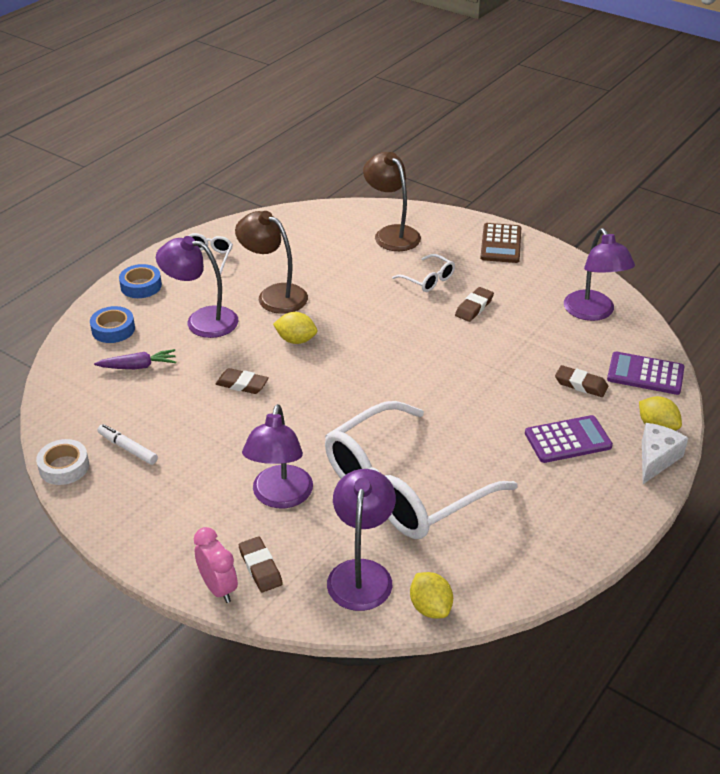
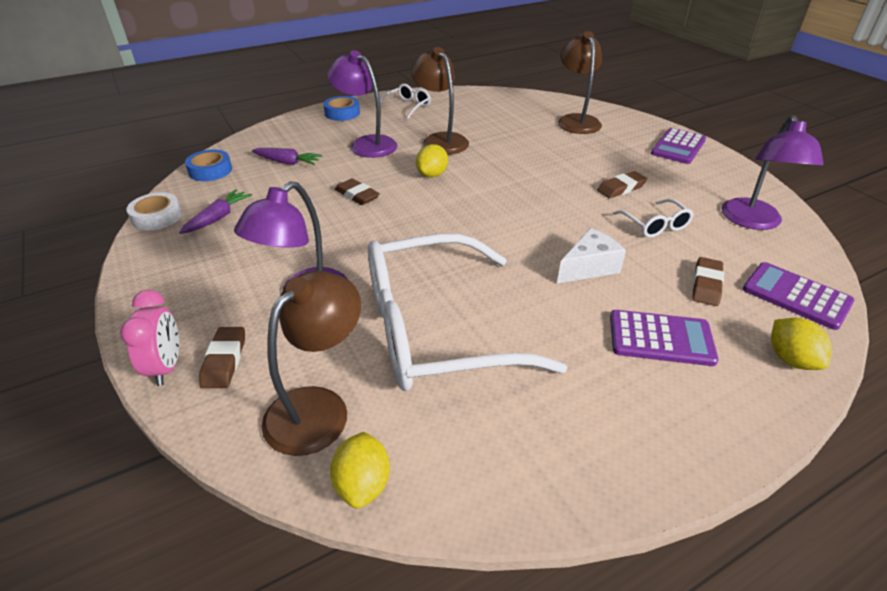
camera: 25 degrees right, 0 degrees up
blue tape [90,306,135,343] -> blue tape moved to [185,149,232,181]
white marker [97,424,158,465] -> purple carrot [179,189,252,234]
yellow lemon [273,312,317,344] -> yellow lemon turned 75 degrees clockwise [416,144,448,177]
purple lamp [327,469,396,611] -> brown lamp [261,271,361,456]
white glasses [392,254,455,292] -> white glasses moved to [613,199,694,238]
brown calculator [480,223,521,263] -> purple calculator [651,128,706,164]
brown eraser [555,365,608,397] -> brown eraser turned 60 degrees clockwise [692,257,724,306]
white cheese [642,423,688,484] -> white cheese moved to [557,228,626,283]

